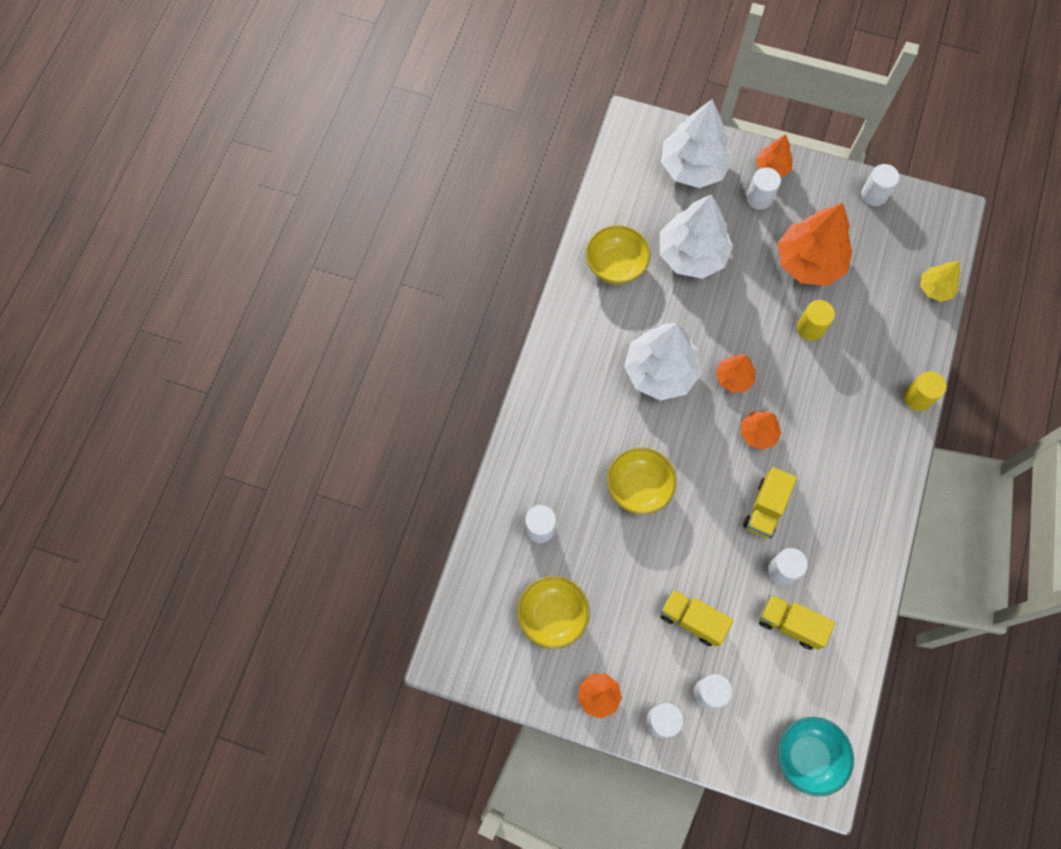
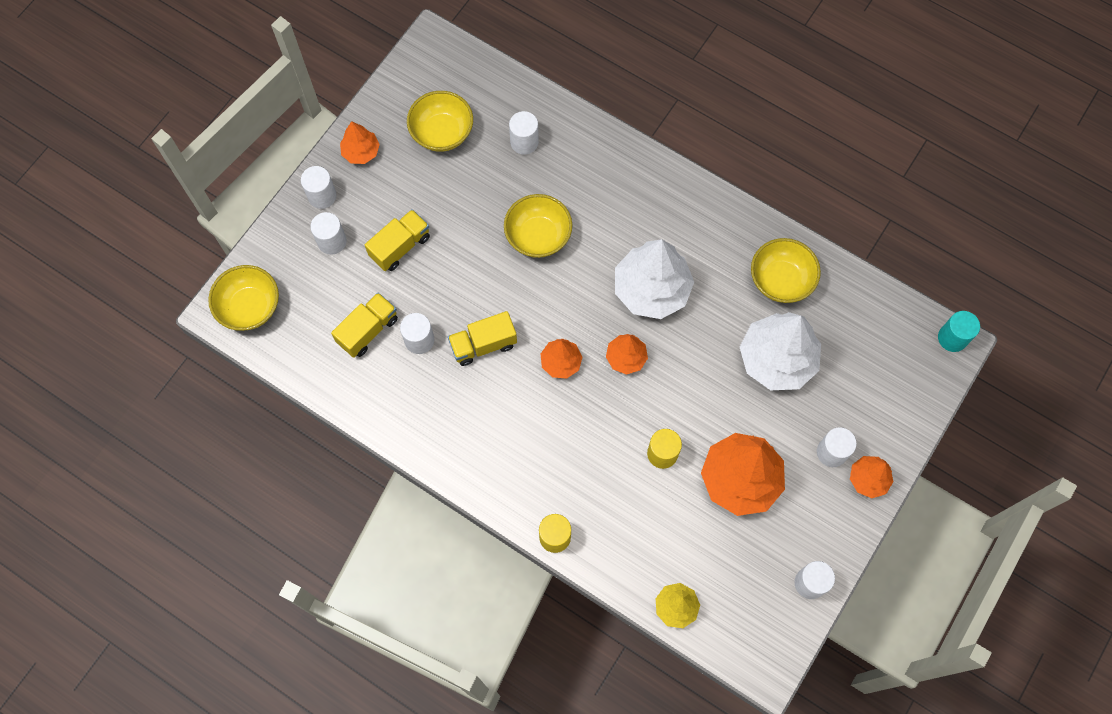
camera: 105 degrees right, 0 degrees up
white tree [661,99,733,188] -> none
yellow truck [744,467,797,538] -> yellow truck turned 60 degrees counterclockwise [448,311,517,366]
turquoise bowl [778,717,854,796] -> yellow bowl [208,265,279,331]
none -> turquoise cylinder [938,311,980,352]

